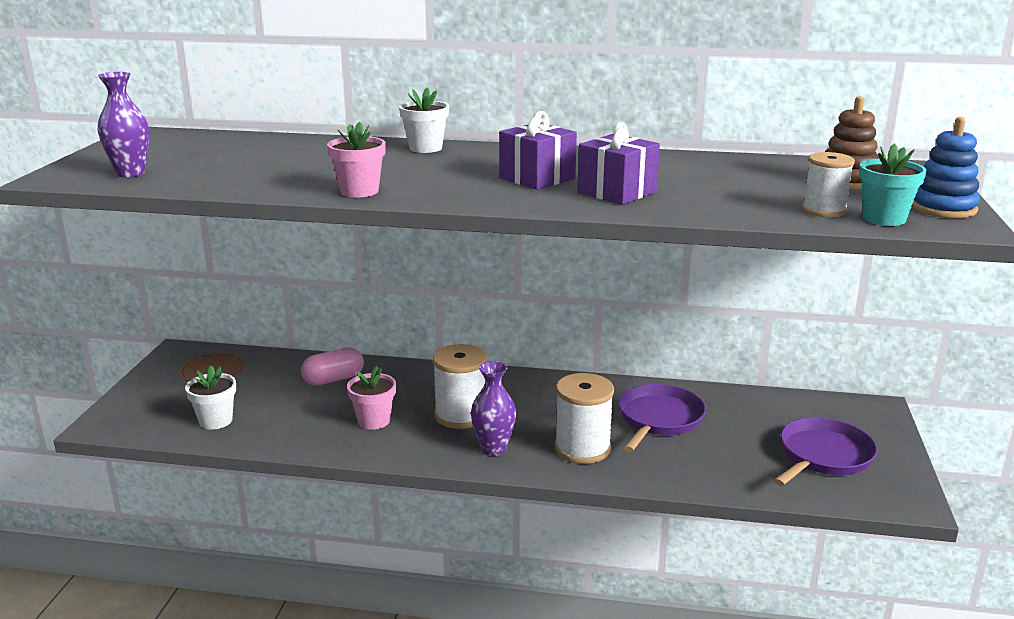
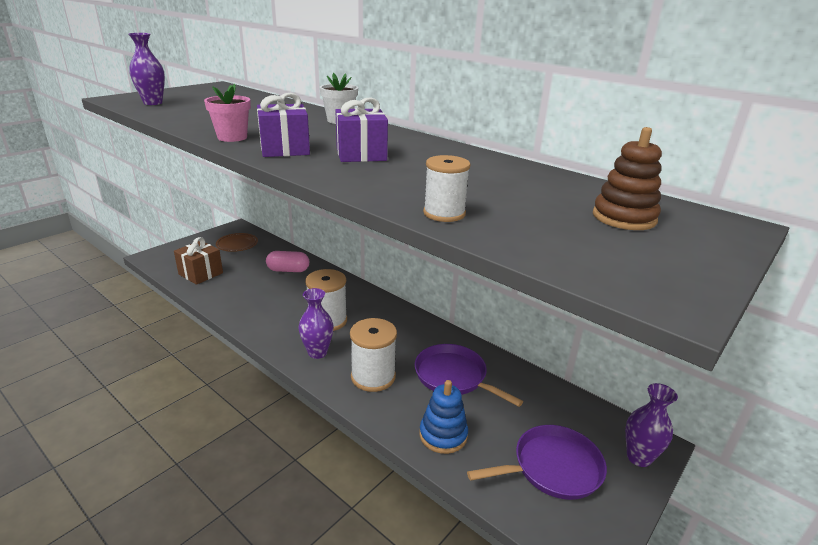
camera: 30 degrees right, 5 degrees up
white flower pot [185,365,236,430] -> brown gift [174,237,223,285]
pink flower pot [347,366,396,430] -> none
purple gift [577,122,660,205] -> purple gift moved to [257,93,310,157]
purple pan [618,384,706,452] -> purple pan turned 105 degrees counterclockwise [415,344,523,407]
white spool [802,152,855,217] -> white spool moved to [423,155,470,222]
turquoise flower pot [859,144,927,226] -> none
blue stacking toy [912,117,980,218] -> blue stacking toy moved to [420,380,468,454]
none -> purple vase [625,383,678,467]

